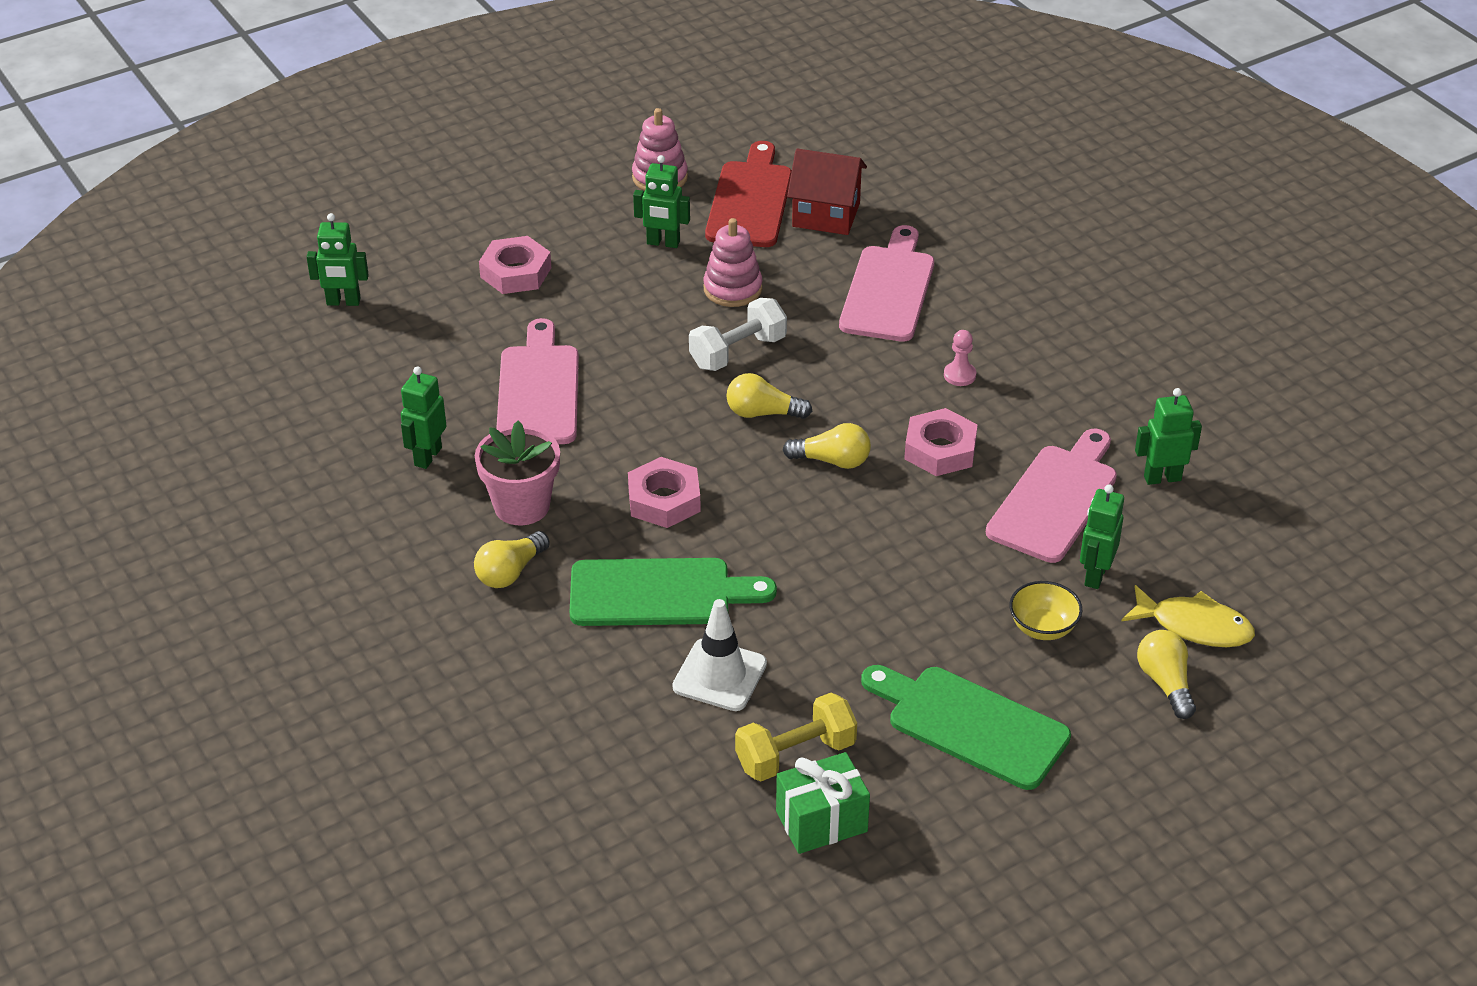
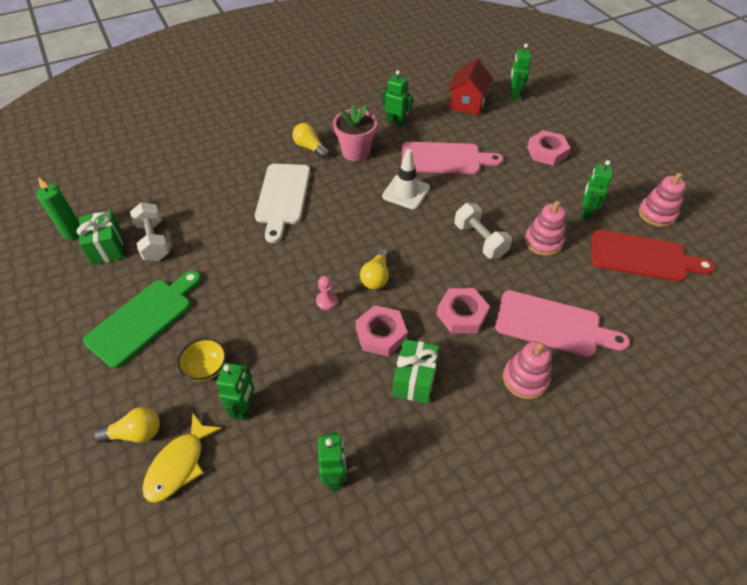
camera: 95 degrees right, 10 degrees up
green cutting board [570,558,777,626] -> white cutting board [255,164,310,243]
pink nut [628,457,701,528] -> pink nut moved to [436,288,490,333]
white traffic cone [672,599,767,711] -> white traffic cone moved to [382,149,430,209]
yellow light bulb [727,373,812,419] -> none
yellow dumbbell [735,693,857,781] -> white dumbbell [130,203,170,261]
red house [787,149,867,235] -> red house moved to [448,58,493,115]
pink pawn [944,330,976,386] -> pink pawn moved to [316,276,338,310]
pink cutting board [986,429,1117,563] -> none
green robot [1080,484,1124,589] -> green robot turned 75 degrees clockwise [216,363,254,420]
none -> green candle [36,177,79,240]
none -> green gift [393,339,439,404]
none -> pink stacking toy [503,342,551,399]

